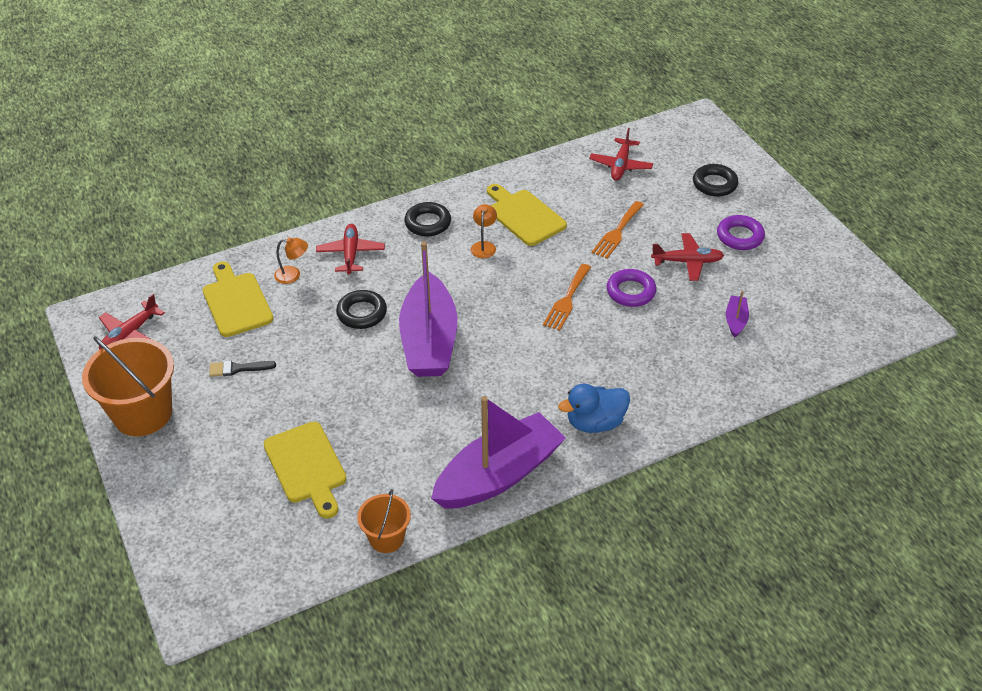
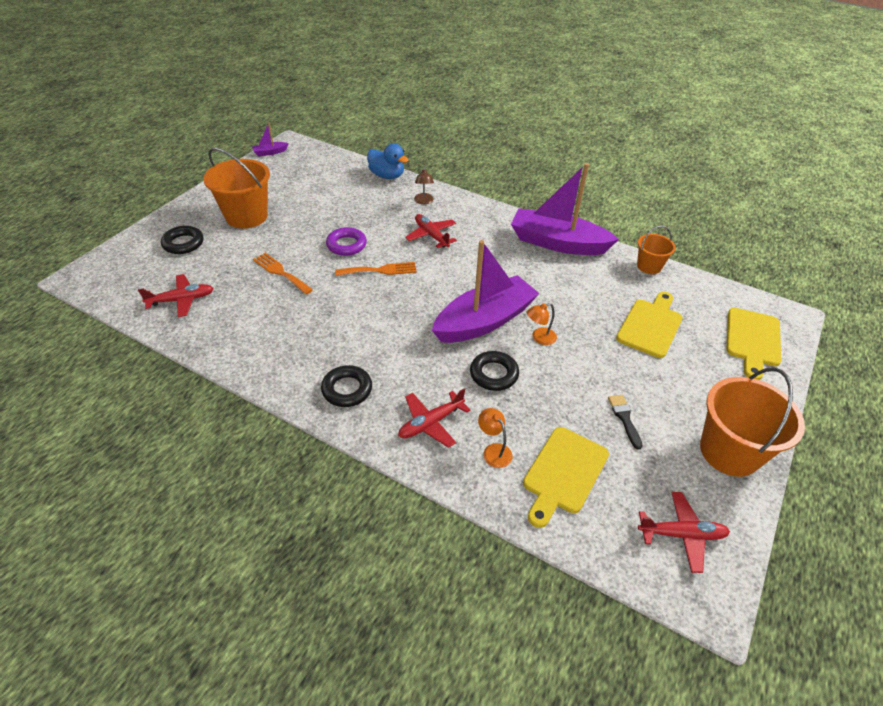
camera: 125 degrees left, 0 degrees up
black brush [209,360,276,377] -> black brush turned 150 degrees counterclockwise [608,395,642,450]
orange lamp [471,204,497,258] -> orange lamp moved to [527,303,557,345]
yellow cutting board [487,184,567,246] -> yellow cutting board moved to [726,308,781,380]
blue duck [558,384,630,433] -> blue duck moved to [367,143,408,179]
orange fork [592,201,644,259] -> orange fork turned 135 degrees counterclockwise [253,253,313,295]
red plane [651,233,724,281] -> red plane moved to [405,214,457,248]
purple ring [717,215,765,250] -> orange bucket [203,148,270,229]
purple boat [726,291,749,338] -> purple boat moved to [252,122,289,156]
none -> brown lamp [414,167,434,204]

